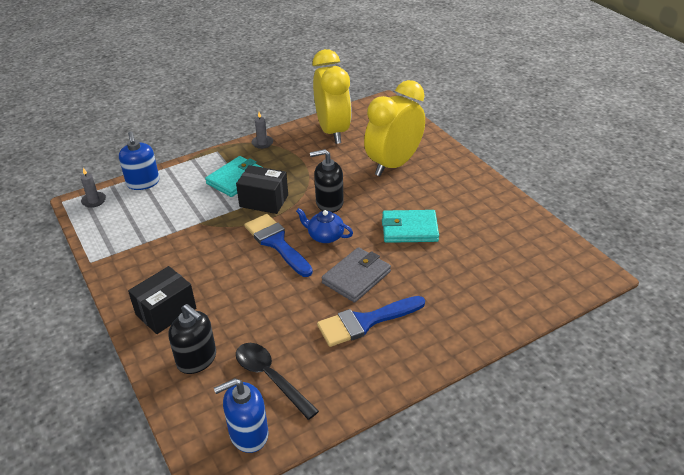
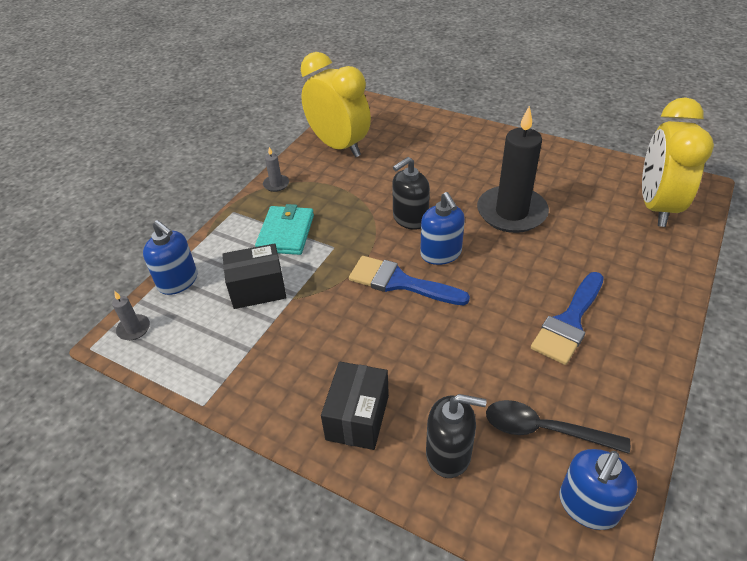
camera: 30 degrees left, 5 degrees up
black box [236,165,288,214] -> black box moved to [222,243,287,309]
blue teapot [296,208,353,243] -> blue soap dispenser [420,192,465,265]
grey wallet [322,247,391,303] -> none
yellow clock [364,80,425,176] -> yellow clock moved to [642,97,714,227]
turquoise wallet [382,210,439,243] -> black candle [477,106,549,233]

